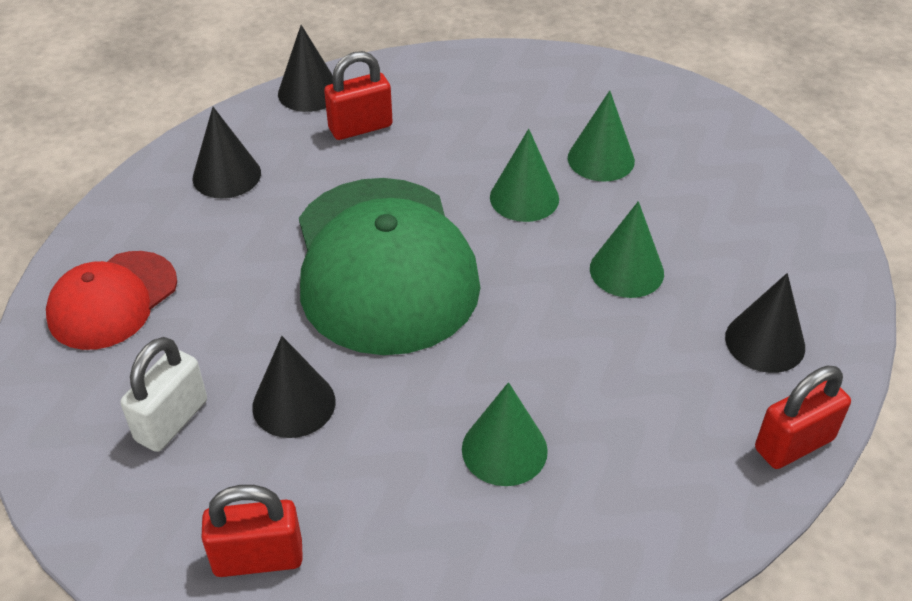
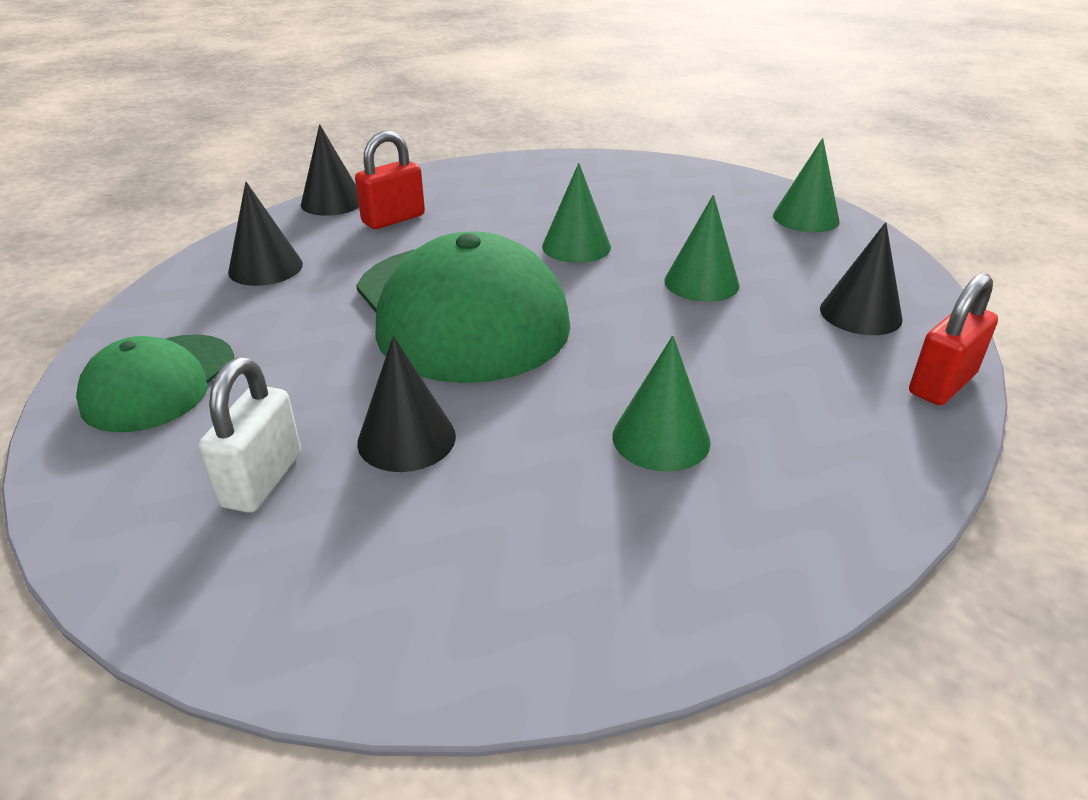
camera: 15 degrees left, 10 degrees down
red cap [46,251,177,350] -> green cap [76,334,234,432]
red padlock [201,485,303,577] -> none
green cone [568,91,635,182] -> green cone moved to [773,138,840,232]

